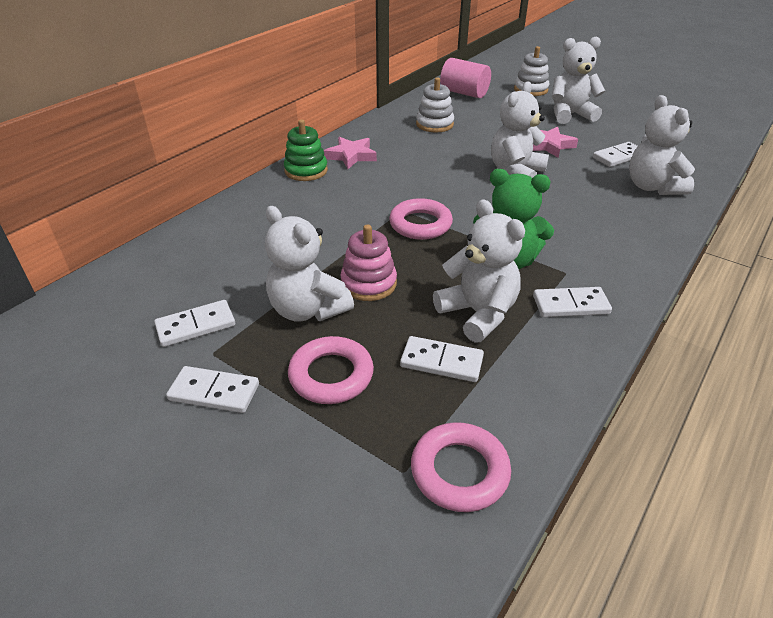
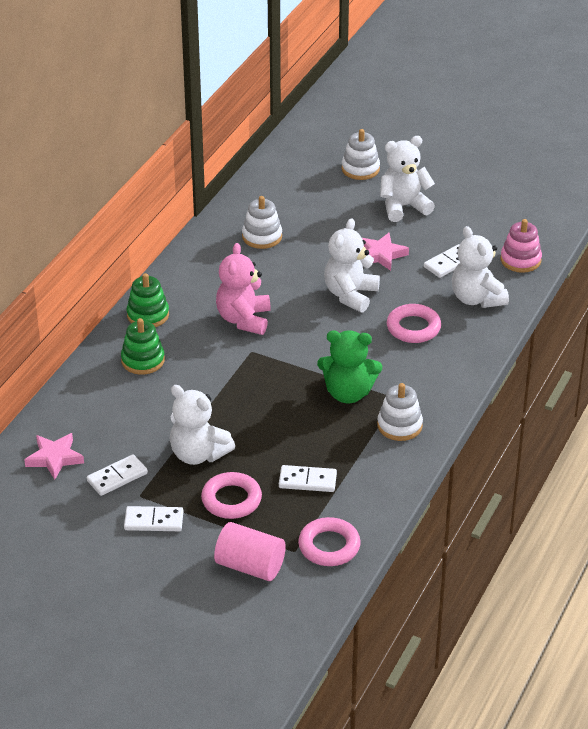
camera: 10 degrees left, 0 degrees up
pink star [324,137,377,169] -> pink star moved to [24,433,84,480]
pink stacking toy [340,224,397,301] -> pink stacking toy moved to [500,219,542,273]
pink ring [389,198,453,240] -> pink ring moved to [387,304,441,343]
white teddy bear [433,199,525,343] -> none
pink cylinder [440,58,491,98] -> pink cylinder moved to [214,522,286,581]
white domino [533,287,612,317] -> white stacking toy [377,383,423,441]
none -> green stacking toy [121,318,165,375]
none -> pink teddy bear [216,243,271,335]

